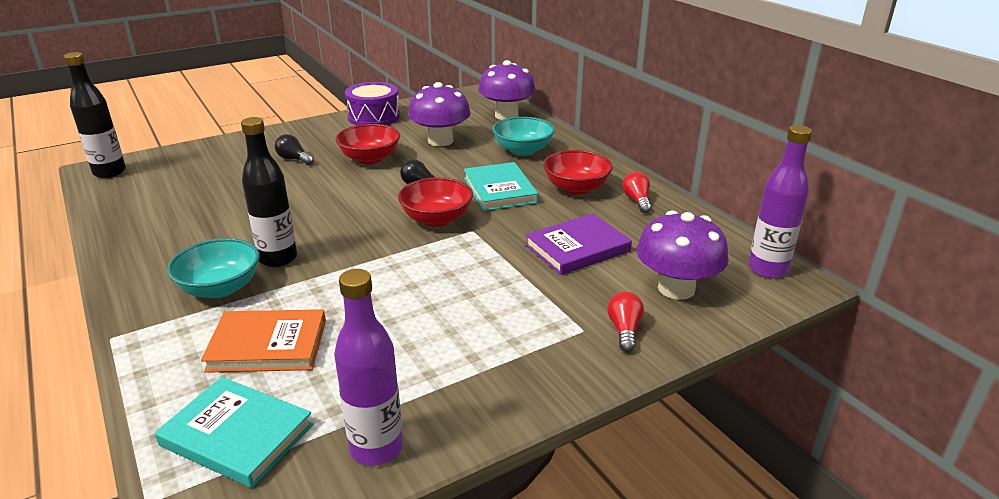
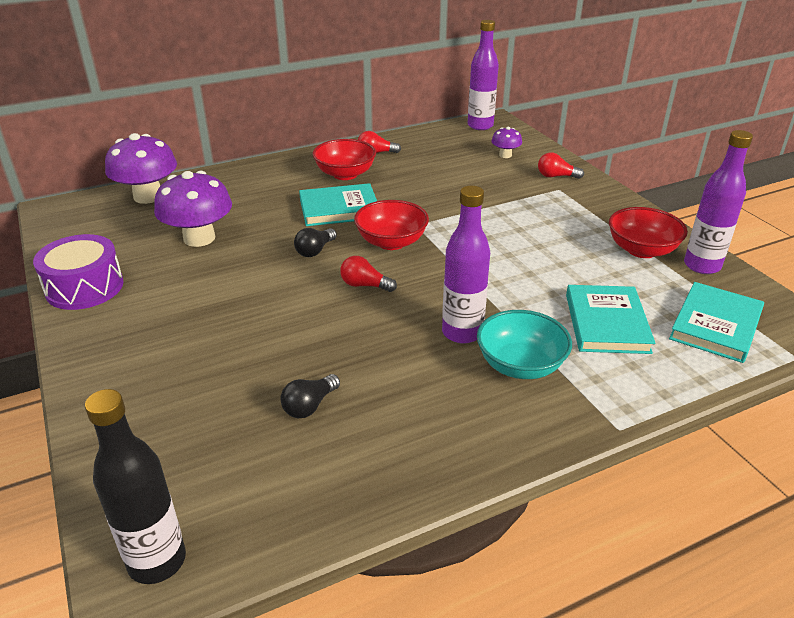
camera: 85 degrees left, 5 degrees up
orange book [201,309,326,373] -> turquoise book [566,285,655,354]
black bottle [241,117,297,267] -> purple bottle [442,186,490,344]
black light bulb [275,134,314,165] -> black light bulb moved to [281,374,340,418]
red bowl [335,124,400,164] -> red bowl moved to [609,207,688,258]
turquoise bowl [492,117,555,156] -> none
purple book [525,214,632,275] -> none
purple mushroom [637,210,729,300] -> purple mushroom [492,127,522,158], size x0.50
none -> red light bulb [340,256,397,292]

